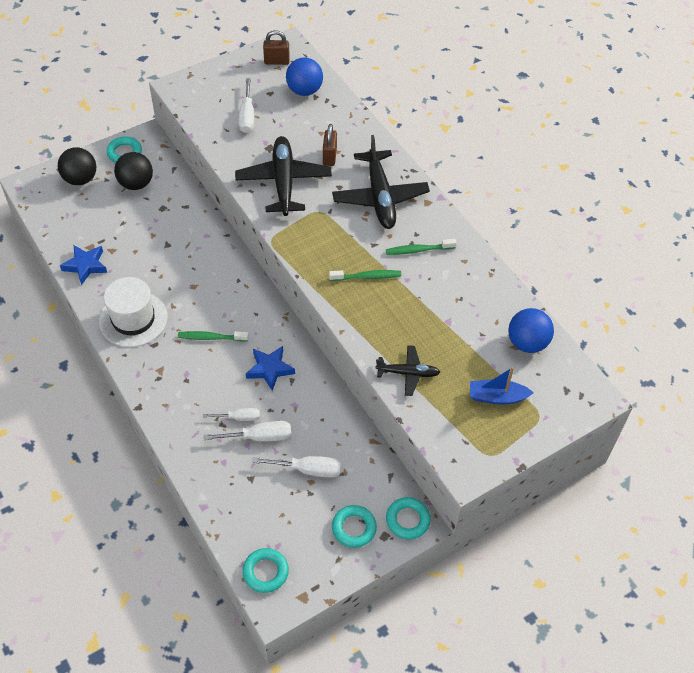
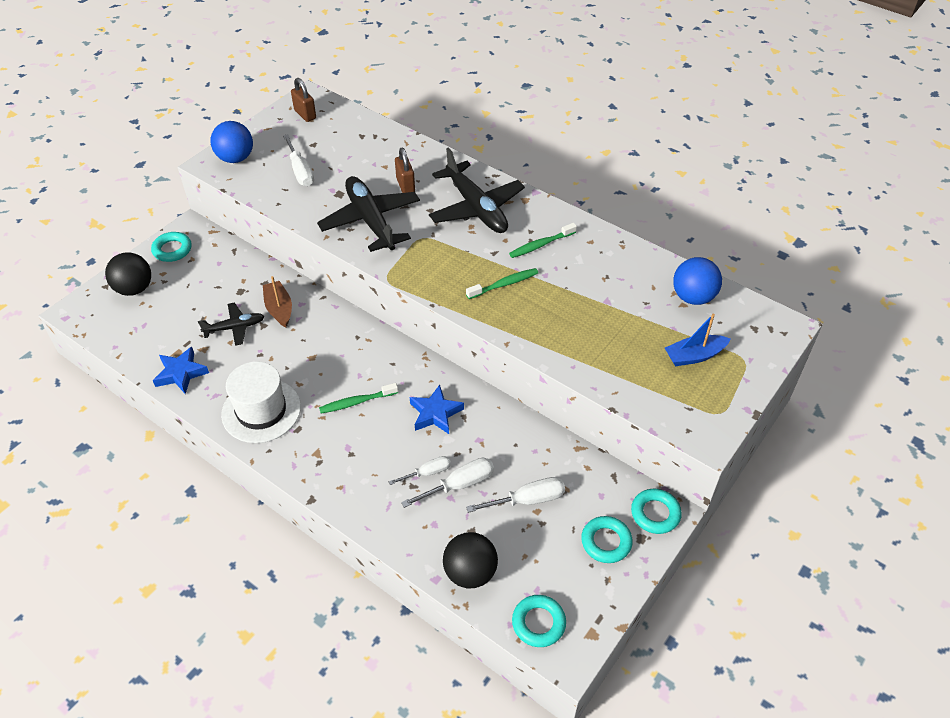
camera: 20 degrees left, 5 degrees down
black ball [114,152,153,190] -> black ball moved to [443,532,498,588]
brown padlock [263,30,290,65] -> brown padlock turned 75 degrees clockwise [291,78,316,122]
blue ball [286,57,323,96] -> blue ball moved to [210,121,253,163]
black plane [375,345,440,396] -> black plane moved to [198,302,265,346]
none -> brown boat [263,276,292,327]

